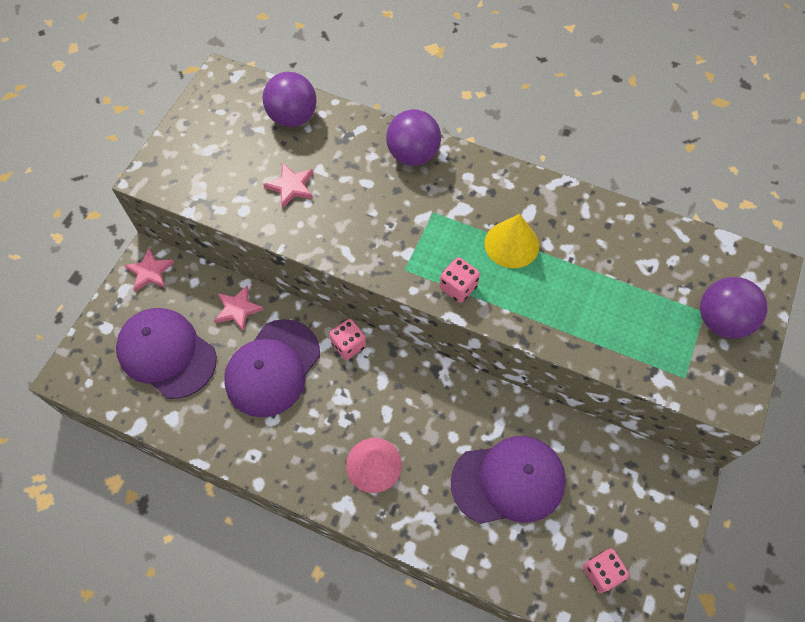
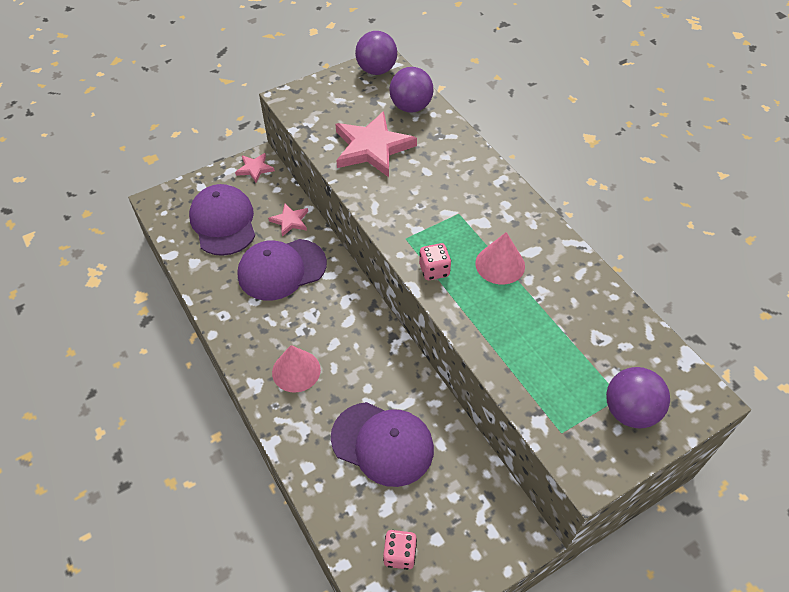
camera: 35 degrees right, 10 degrees down
pink star [263,163,313,209] -> pink star [335,111,417,177], size x1.99
pink dice [329,319,366,360] -> none
purple ball [386,109,441,166] -> purple ball moved to [355,31,397,75]
yellow cone [485,214,539,268] -> pink cone [475,232,525,284]

